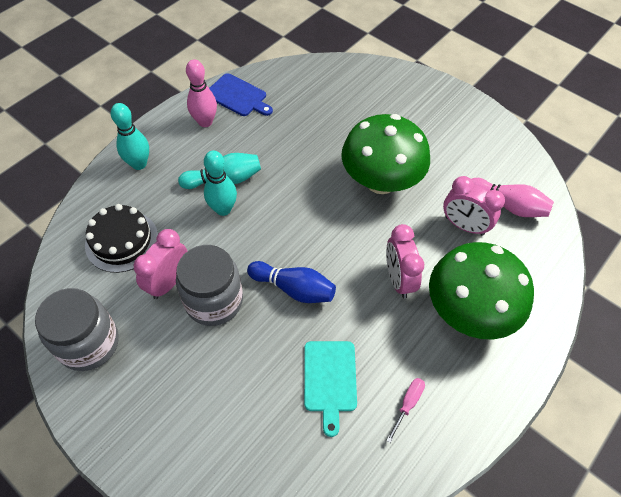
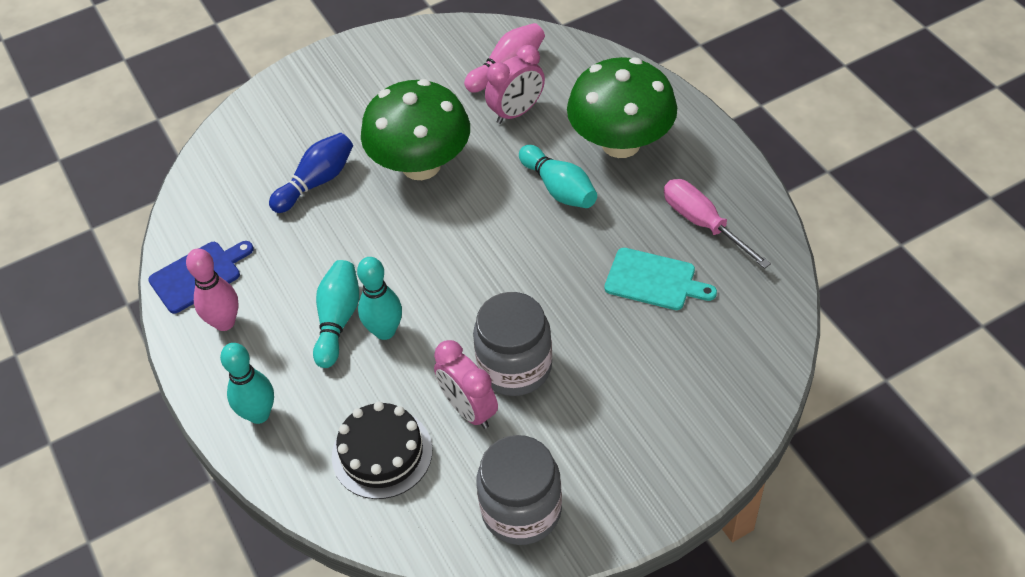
camera: 65 degrees left, 5 degrees down
blue bowling pin [247,261,336,303] -> blue bowling pin moved to [269,133,353,213]
pink clock [386,224,424,298] -> turquoise bowling pin [519,145,597,208]
pink screwdriver [386,378,425,443] -> pink screwdriver [664,179,771,269], size x1.80

